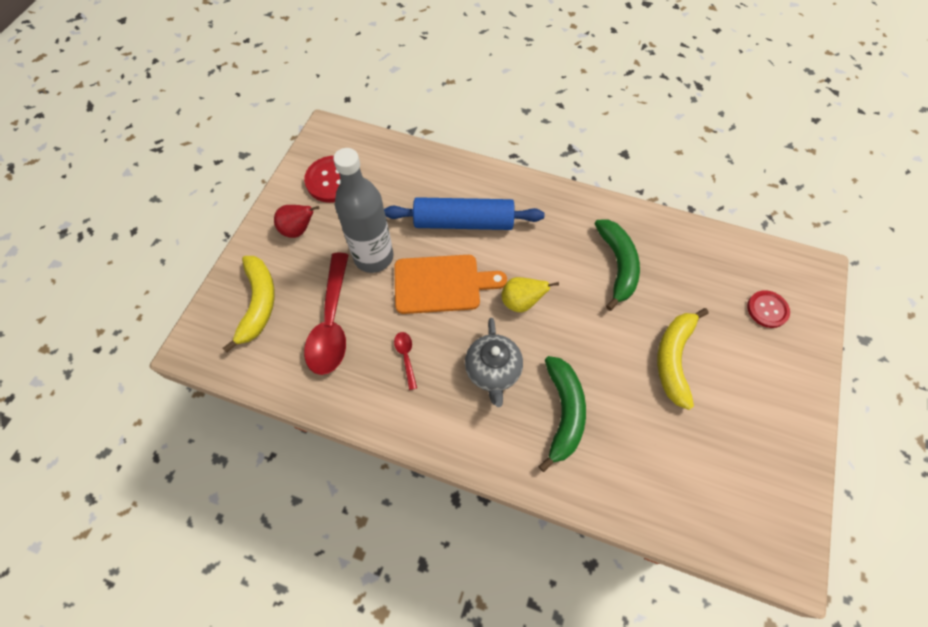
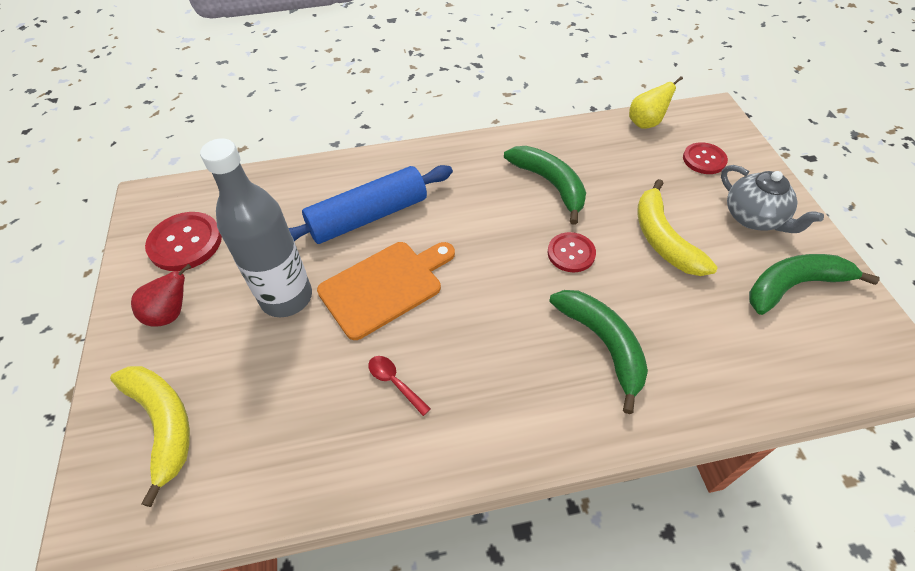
camera: 30 degrees left, 10 degrees down
red spoon [304,253,349,375] -> none
grey teapot [465,318,523,407] -> grey teapot moved to [721,165,824,233]
yellow pear [501,277,559,313] -> yellow pear moved to [629,76,683,129]
none -> red button [548,232,596,272]
none -> green banana [749,254,880,315]

